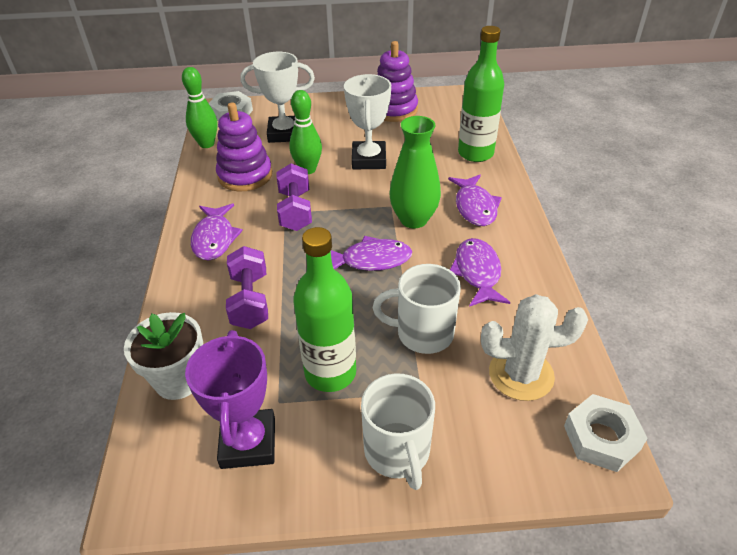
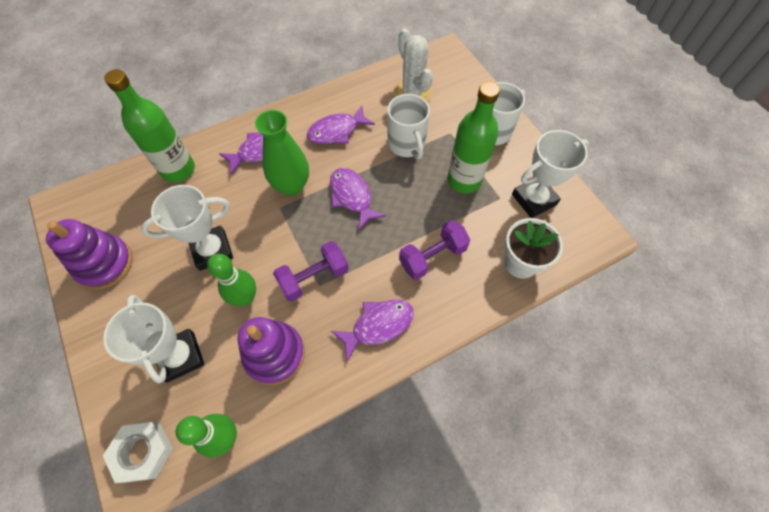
camera: 115 degrees left, 20 degrees up
purple trophy [185,330,275,469] -> white trophy [512,130,589,218]
white nut [564,394,648,472] -> none

